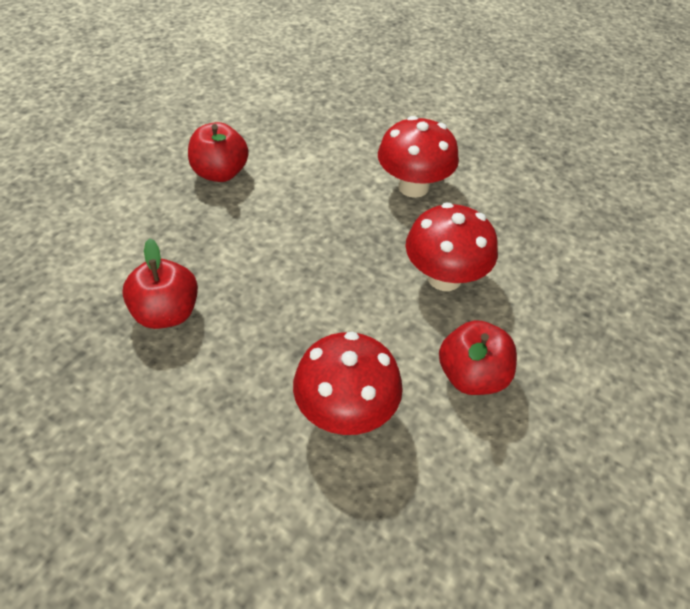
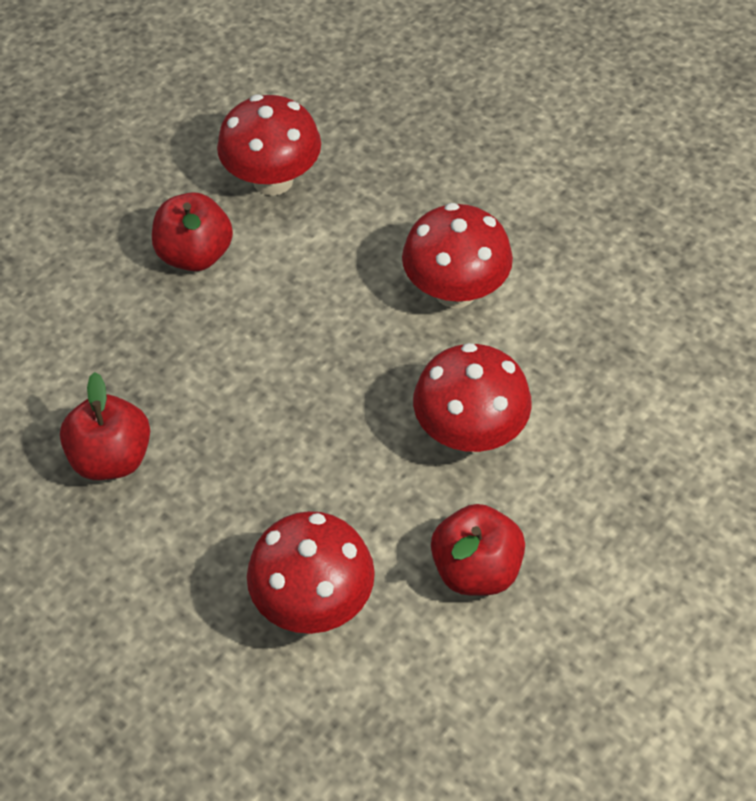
camera: 10 degrees right, 5 degrees up
none -> red mushroom [217,94,321,196]

